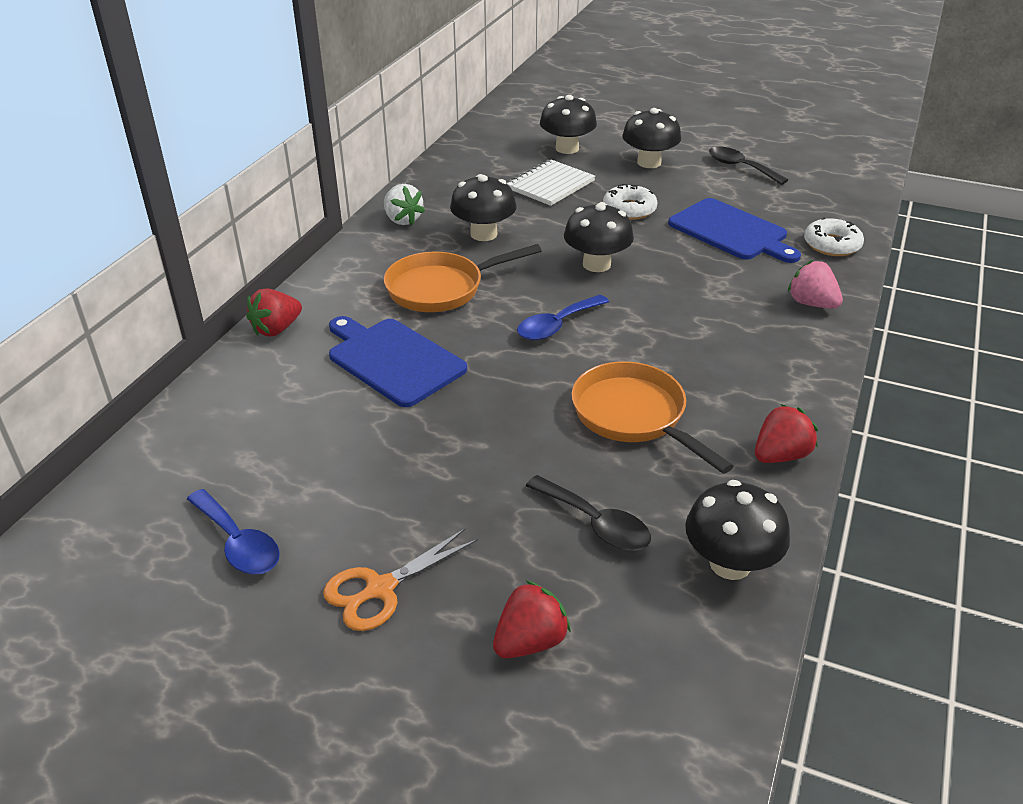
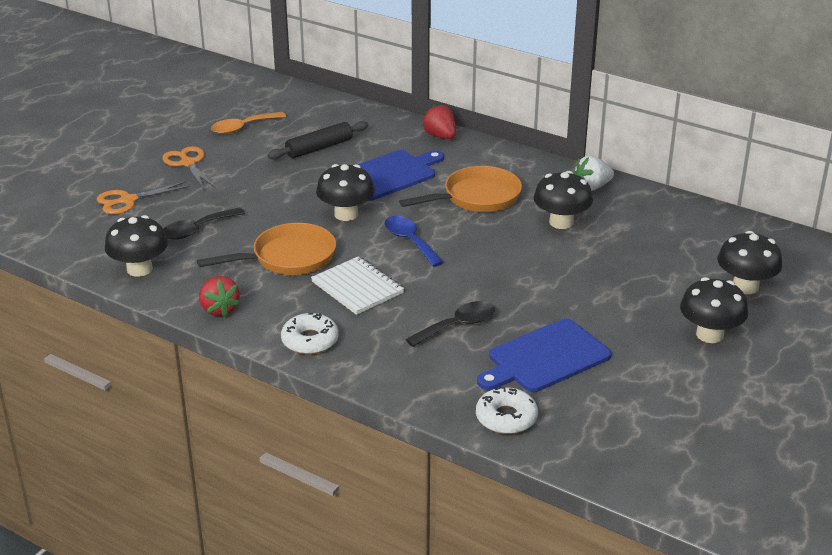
camera: 100 degrees right, 5 degrees down
blue spoon [187,489,280,574] -> orange spoon [211,112,286,134]
orange pan [384,244,542,312] -> orange pan turned 75 degrees clockwise [399,166,522,212]
red strawberry [493,580,571,658] -> orange scissors [97,181,190,214]
white notebook [507,160,595,206] -> white notebook moved to [311,256,404,315]
black mushroom [564,202,634,272] -> black mushroom moved to [316,164,375,221]
white donut [603,184,658,220] -> white donut moved to [281,313,338,354]
black spoon [709,147,788,185] -> black spoon moved to [406,301,495,347]
pink strawberry [788,260,843,309] -> none
none -> black rolling pin [268,121,368,160]

